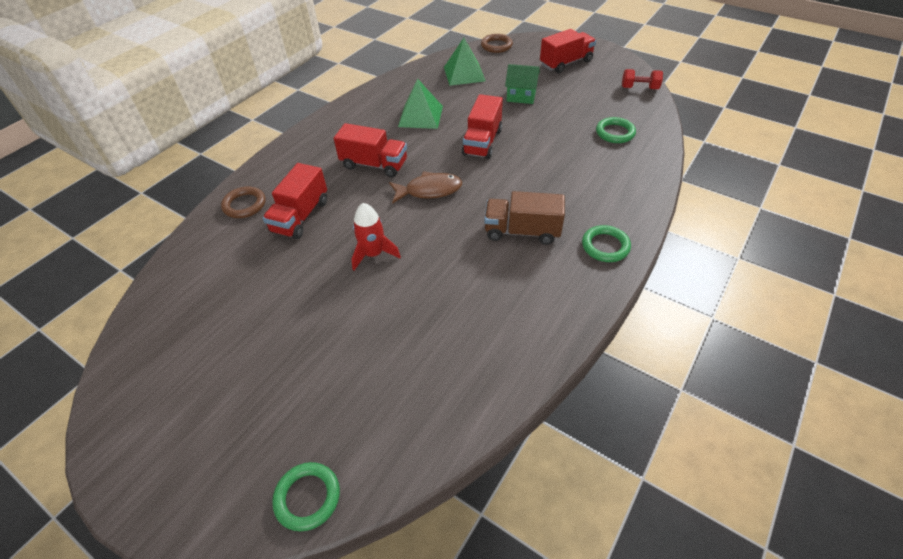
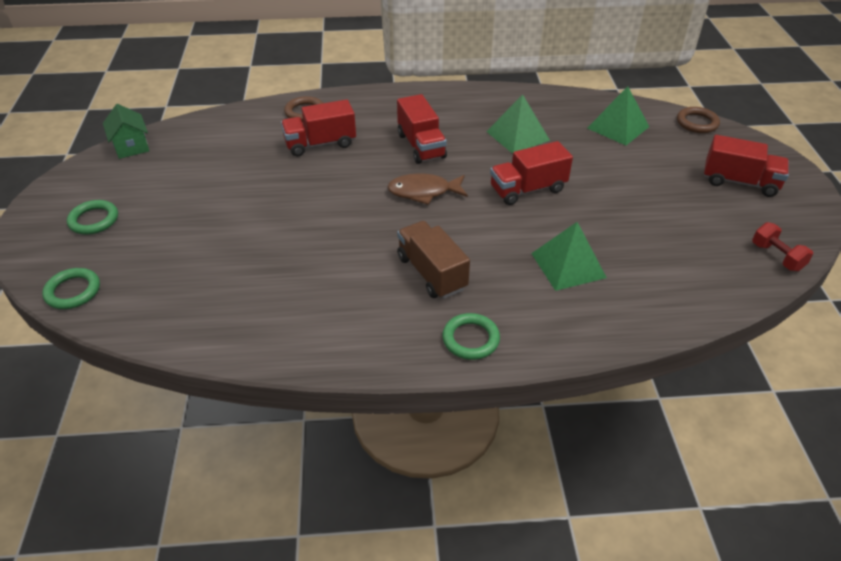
camera: 50 degrees right, 5 degrees down
red rocket [351,203,401,270] -> none
brown fish [389,171,462,204] -> brown fish turned 135 degrees clockwise [388,173,468,205]
green house [505,64,540,104] -> green house moved to [103,104,149,159]
green ring [596,117,636,143] -> green ring moved to [67,200,118,235]
none -> green pyramid [531,222,607,291]

